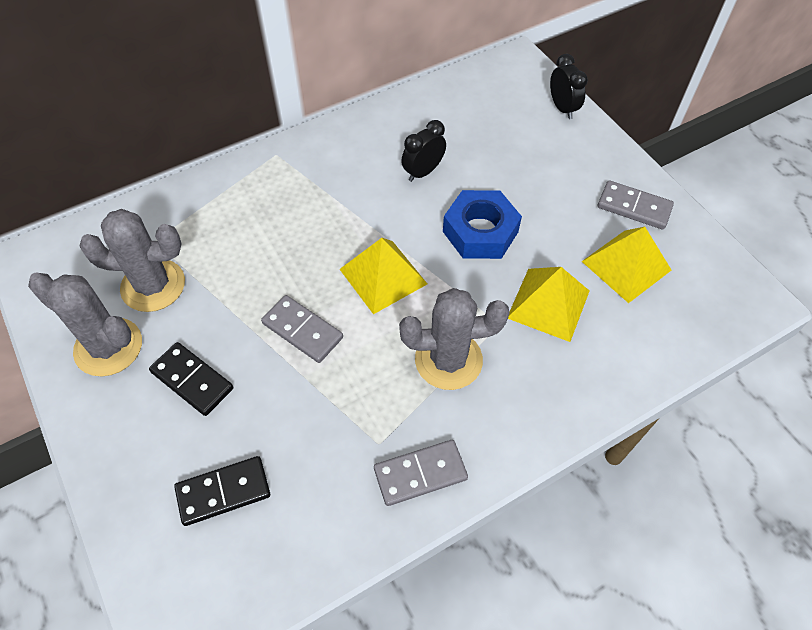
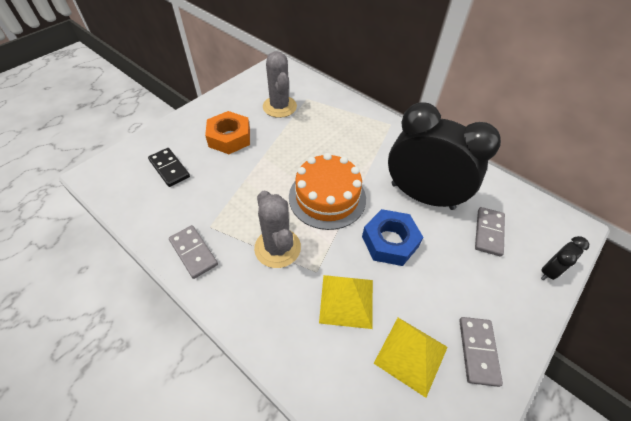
camera: 70 degrees right, 5 degrees down
grey cactus [28,272,142,377] -> none
black domino [149,342,233,416] -> orange nut [205,111,250,154]
grey domino [261,295,343,363] -> grey domino moved to [475,207,505,256]
yellow pyramid [340,238,427,314] -> orange cake [289,153,366,230]
black clock [401,120,446,182] -> black clock [388,103,501,210], size x2.42

